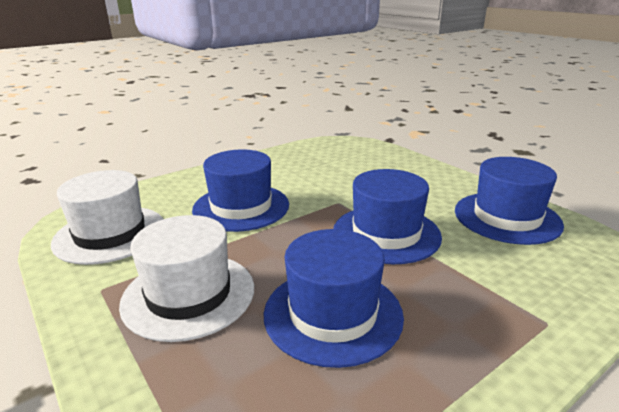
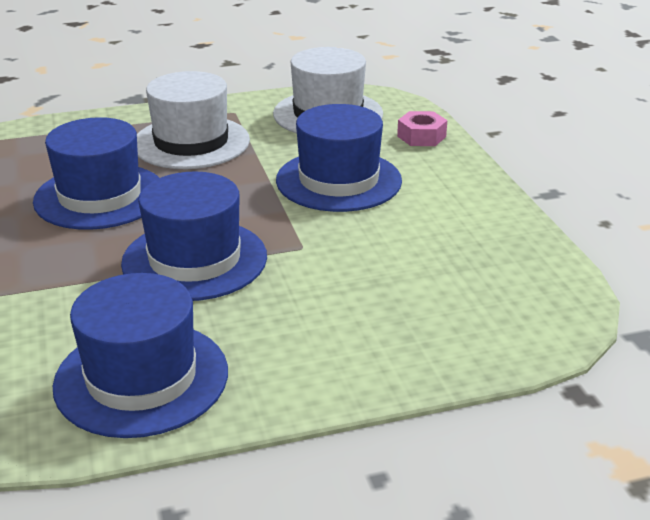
camera: 110 degrees right, 5 degrees up
none -> pink nut [397,111,447,146]

